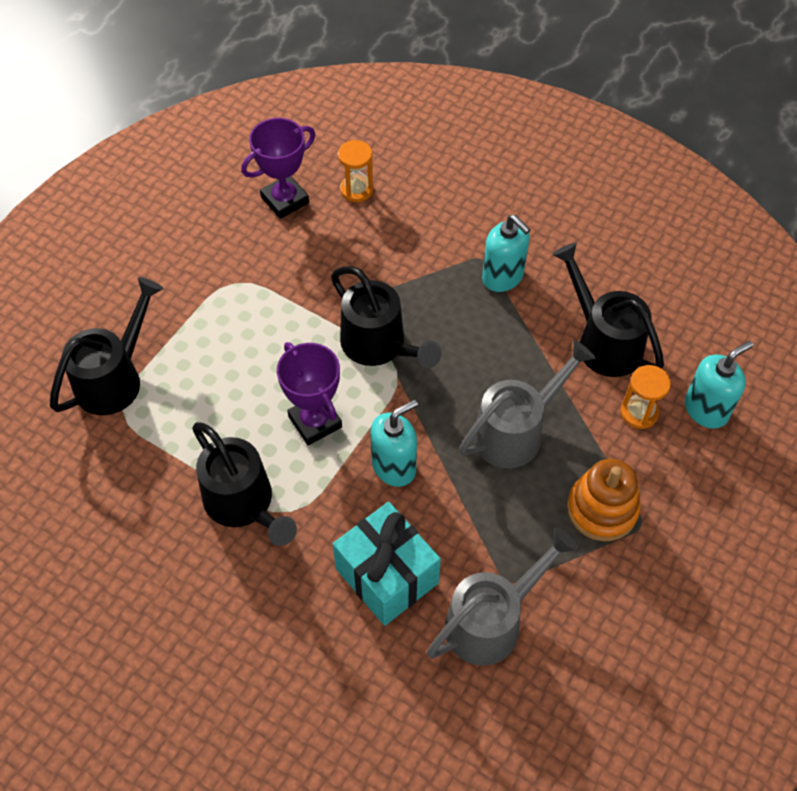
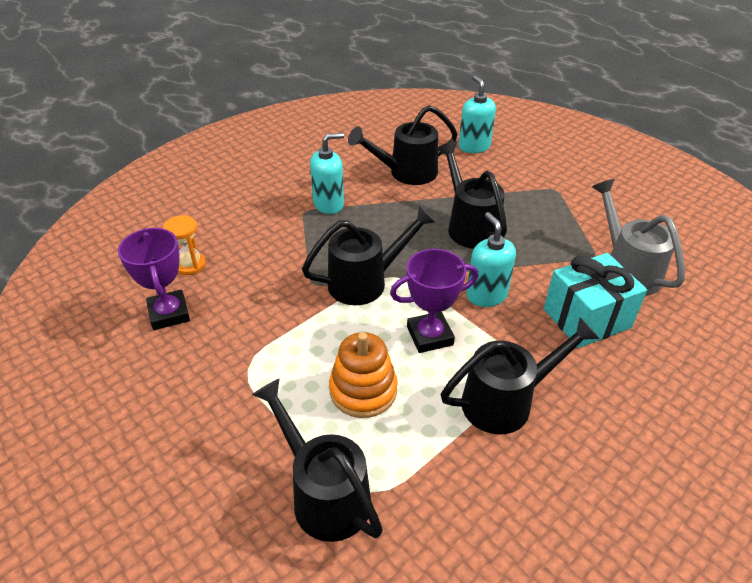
camera: 75 degrees left, 15 degrees down
grey watering can [459,340,595,468] -> black watering can [437,141,507,249]
orange stacking toy [567,459,640,541] -> orange stacking toy moved to [329,332,398,418]
orange hourglass [621,365,671,429] -> none

